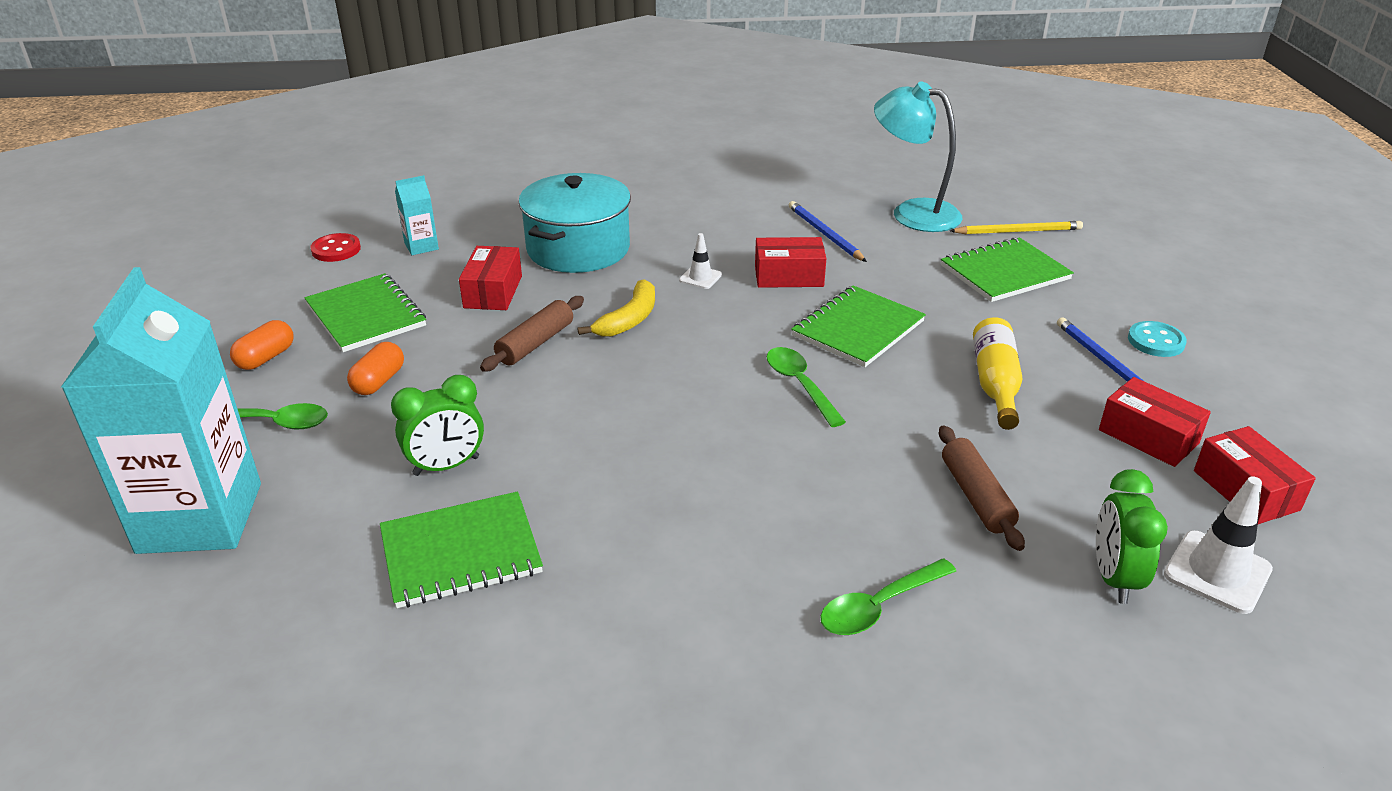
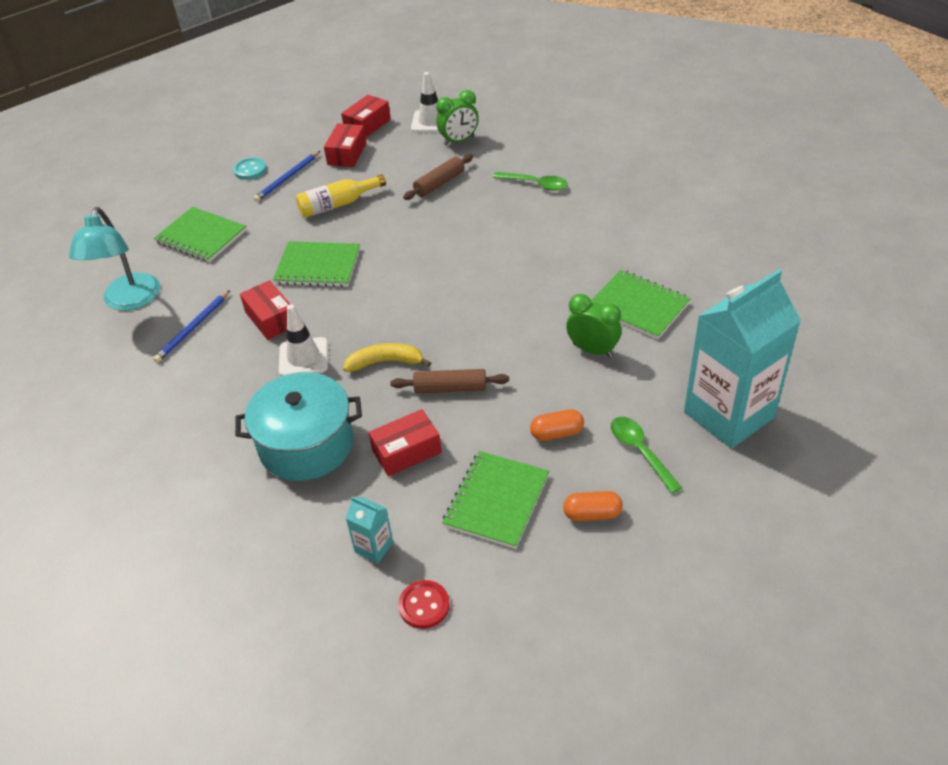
camera: 120 degrees left, 10 degrees up
white traffic cone [679,233,722,289] -> white traffic cone [279,304,328,376], size x1.73
green spoon [767,347,846,427] -> none
yellow pencil [950,221,1083,234] -> none

